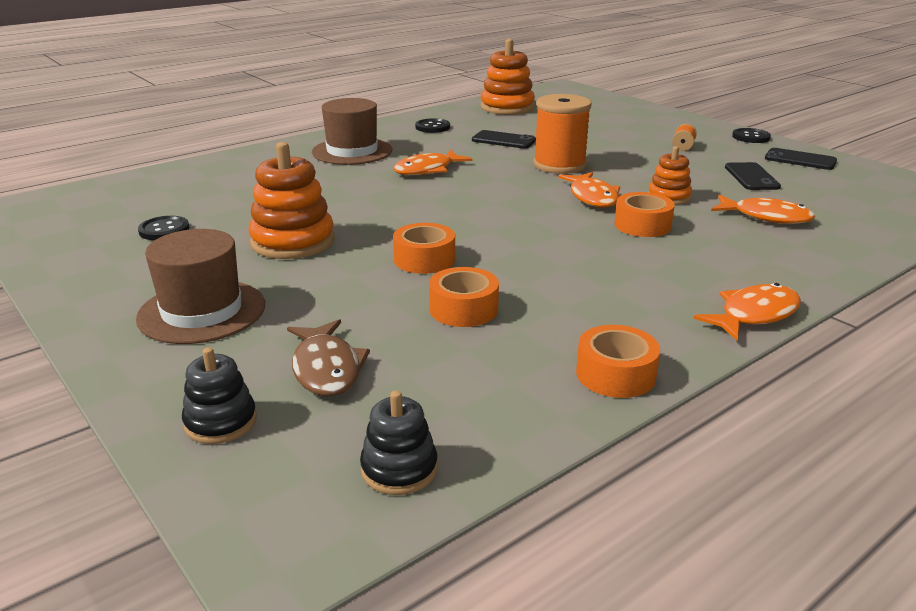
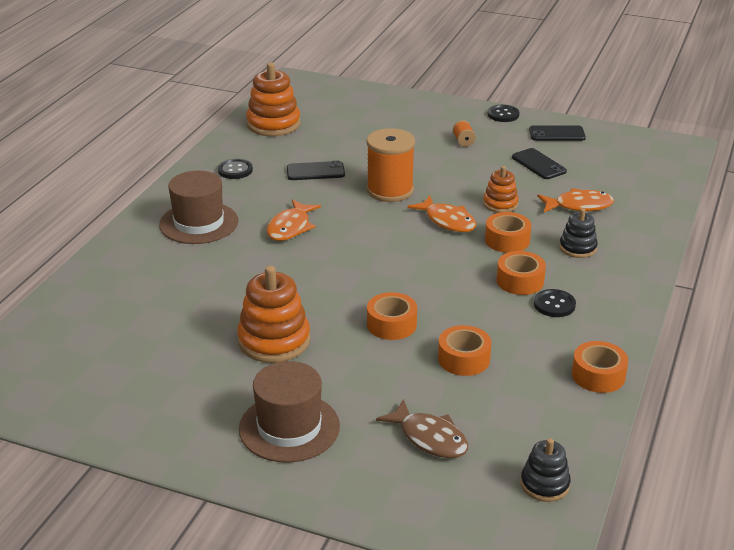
camera: 30 degrees left, 5 degrees up
black button [138,216,189,240] -> black button moved to [534,289,576,317]
black stacking toy [182,347,257,444] -> black stacking toy moved to [559,208,598,258]
orange fish [693,283,801,341] -> none
none -> orange tape [497,251,546,295]

